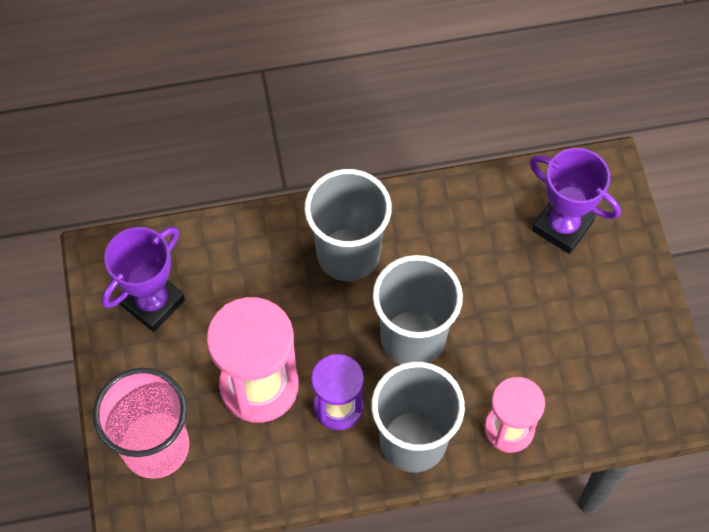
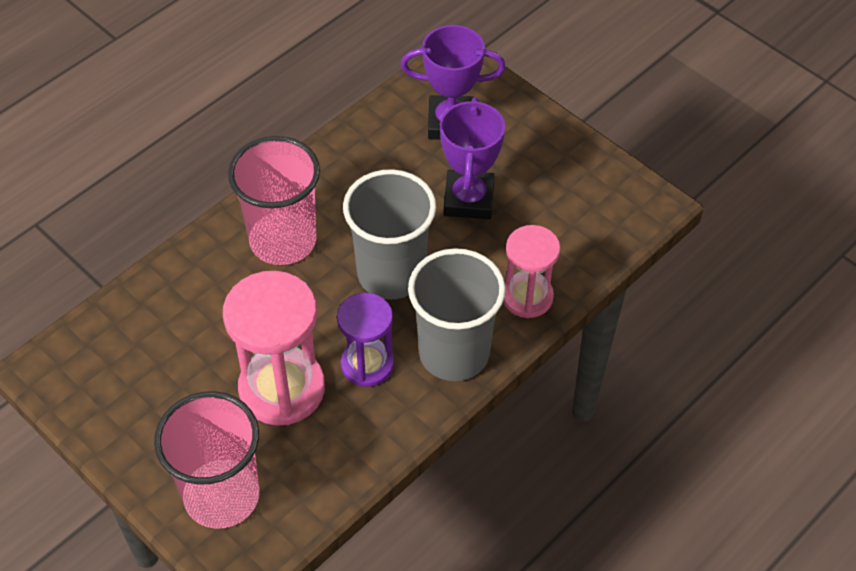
camera: 35 degrees left, 10 degrees down
purple trophy [101,226,185,332] -> purple trophy moved to [440,97,505,219]
grey cup [304,169,392,281] -> pink cup [228,136,320,265]

